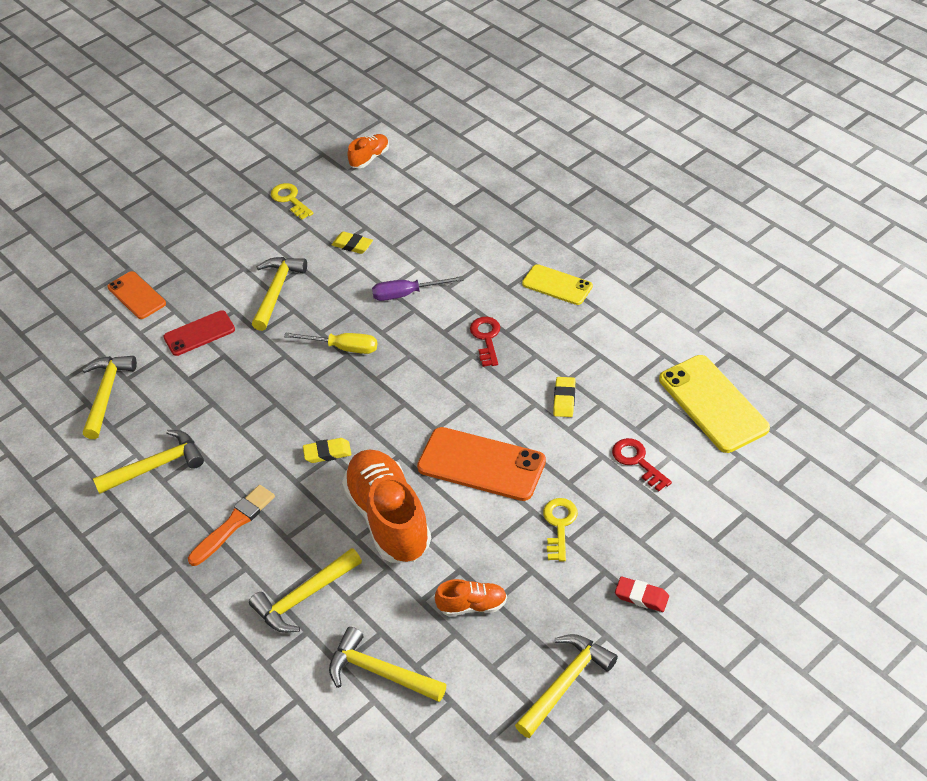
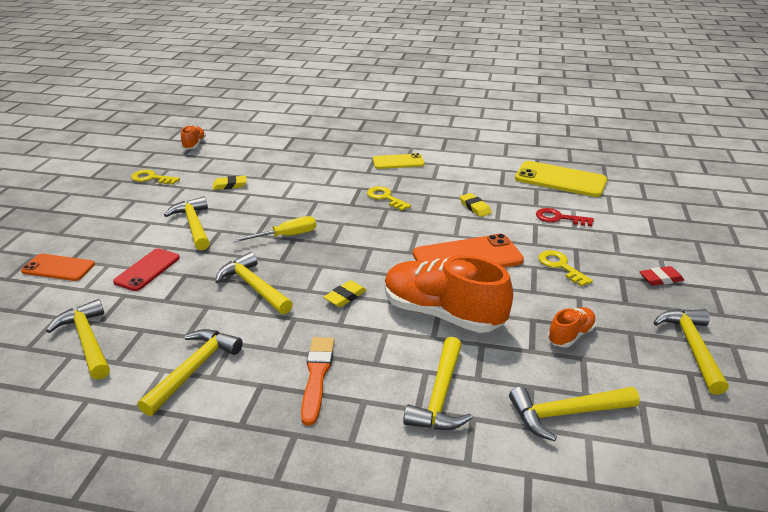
camera: 40 degrees left, 15 degrees down
purple screwdriver [372,276,464,301] -> none
red key [470,317,500,367] -> yellow key [367,186,411,211]
none -> yellow hammer [215,252,293,315]

